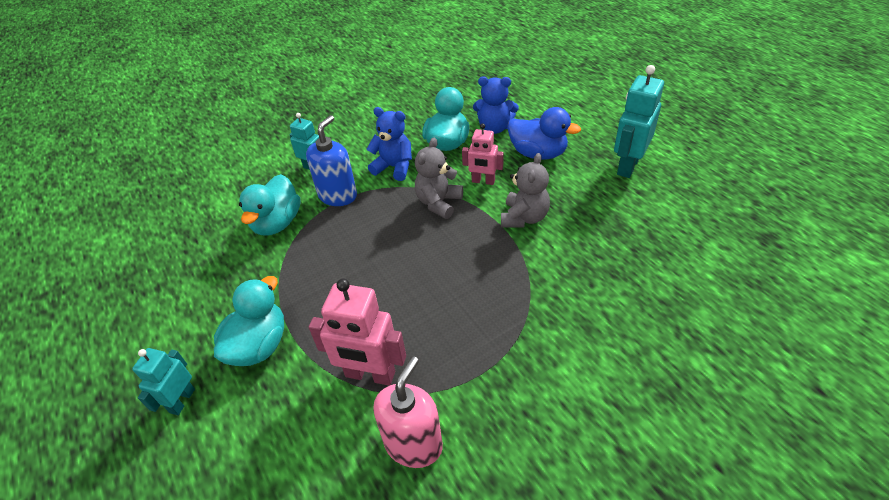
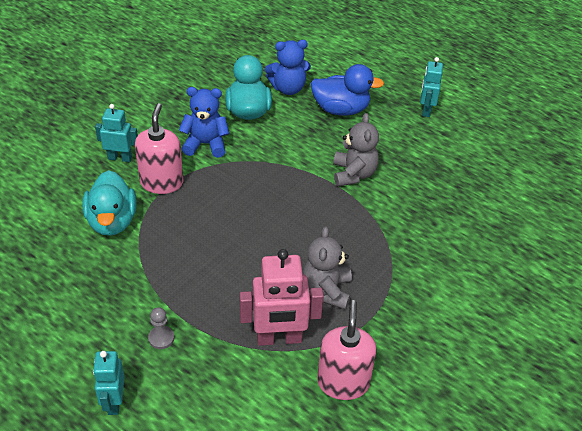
camera: 25 degrees left, 0 degrees up
turquoise duck [214,276,284,366] -> grey pawn [148,307,174,349]
blue soap dispenser [306,115,357,206] -> pink soap dispenser [135,103,183,194]
grey teddy bear [415,138,463,219] -> grey teddy bear moved to [303,226,352,310]
pink robot [462,123,504,185] -> none
turquoise robot [614,65,664,178] -> turquoise robot [420,57,443,117], size x0.62

